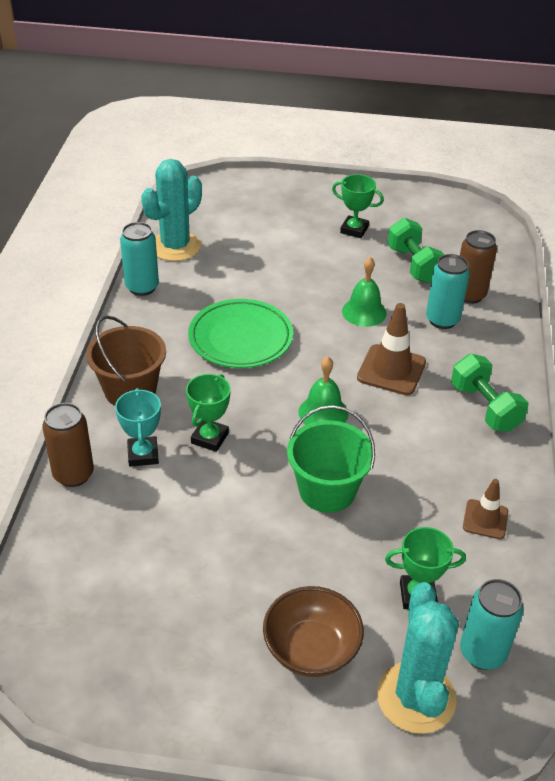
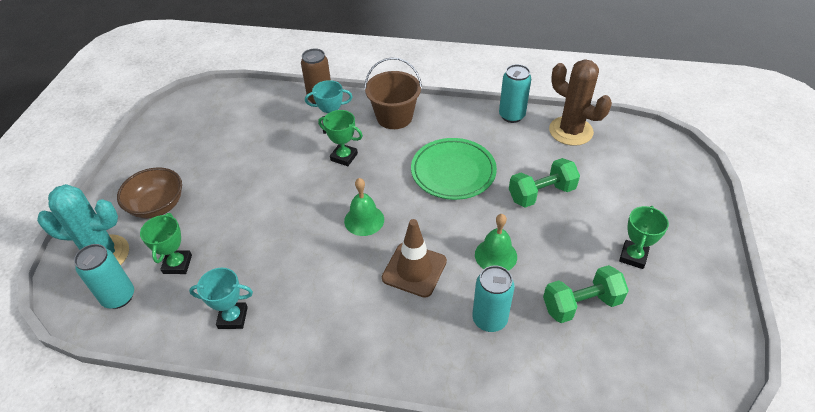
camera: 95 degrees right, 5 degrees up
turquoise cactus [141,159,202,261] -> brown cactus [549,59,612,146]
green bucket [287,405,375,513] -> none
green dumbbell [451,354,528,432] -> green dumbbell moved to [509,158,580,208]
brown can [460,230,497,304] -> none
brown traffic cone [463,479,508,539] -> turquoise trophy [189,268,253,329]

